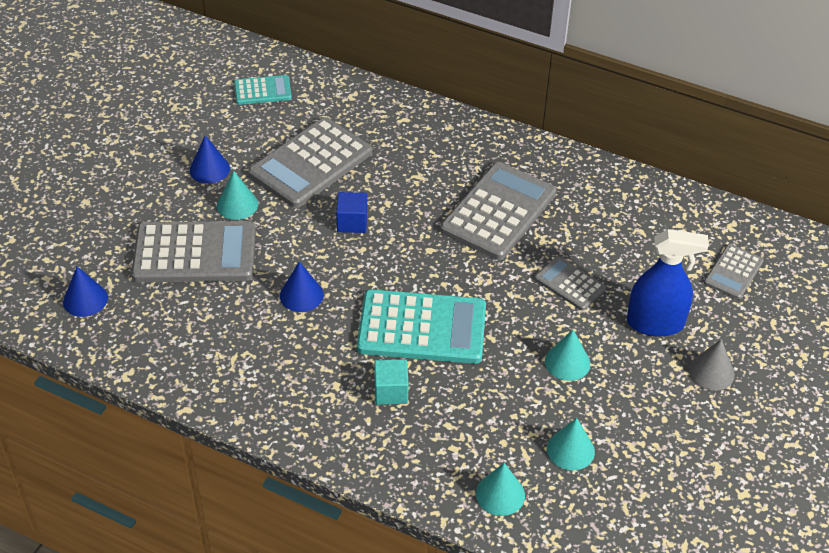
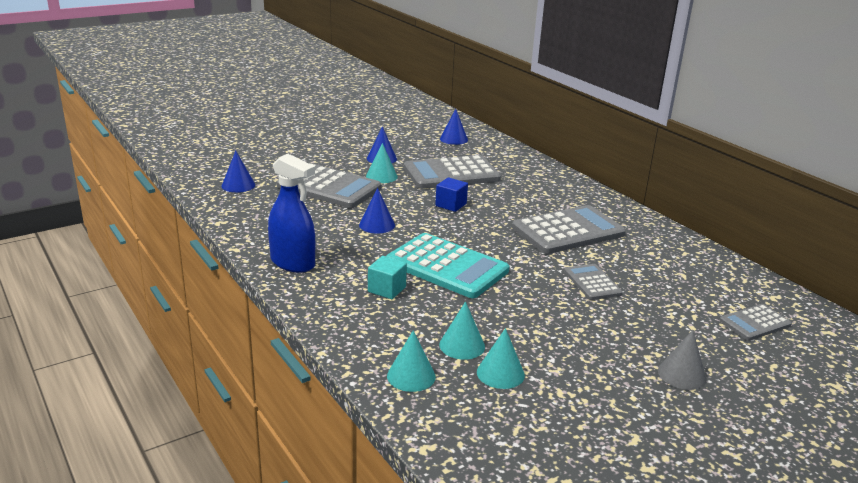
camera: 30 degrees right, 20 degrees down
turquoise calculator [234,75,292,105] -> blue cone [440,109,468,145]
turquoise cone [545,330,590,381] -> turquoise cone moved to [439,301,485,360]
blue spray bottle [627,229,709,336] -> blue spray bottle moved to [268,154,315,273]

